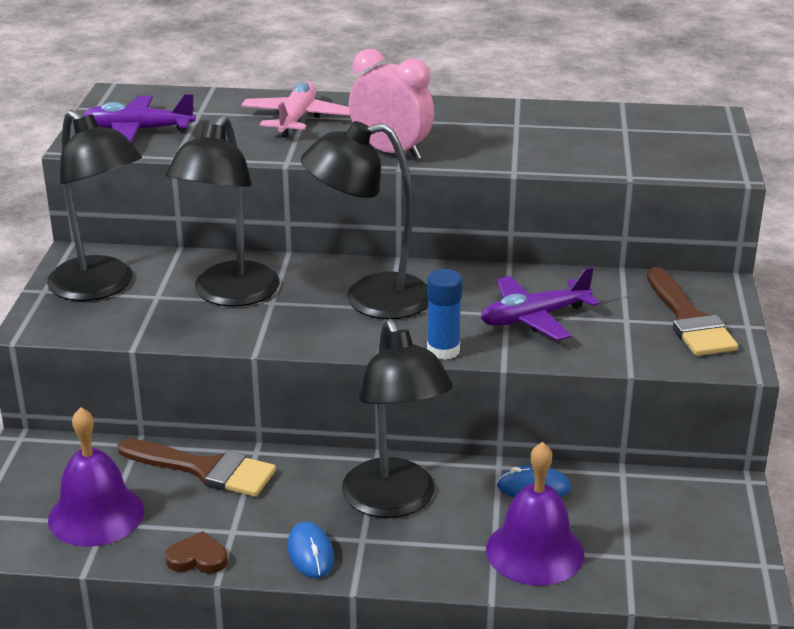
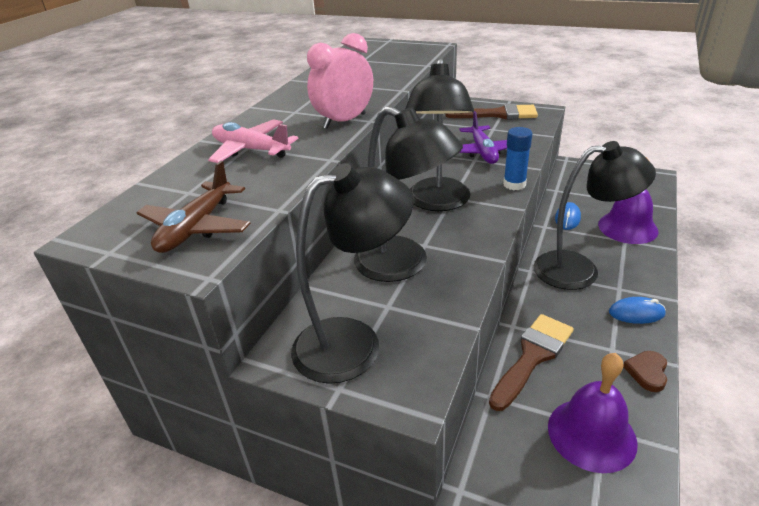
camera: 70 degrees left, 5 degrees up
purple plane [82,94,196,143] -> brown plane [137,161,251,253]

